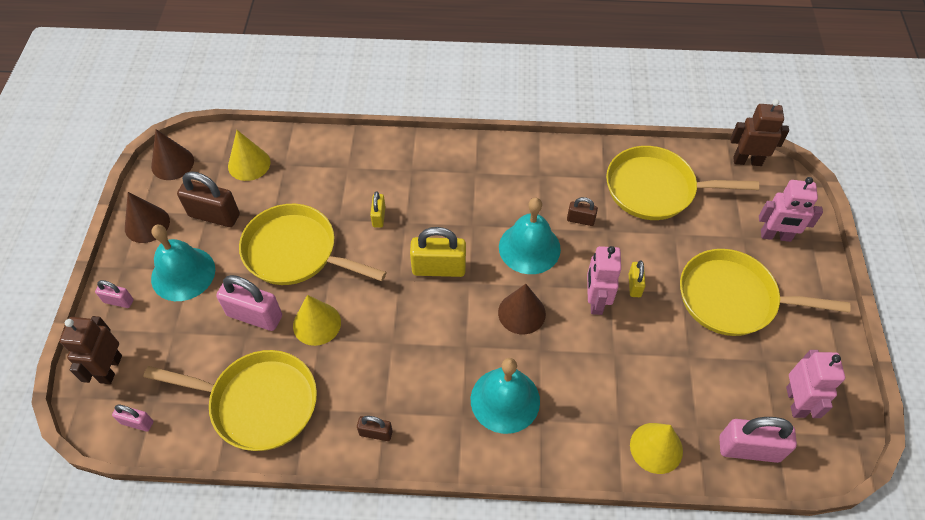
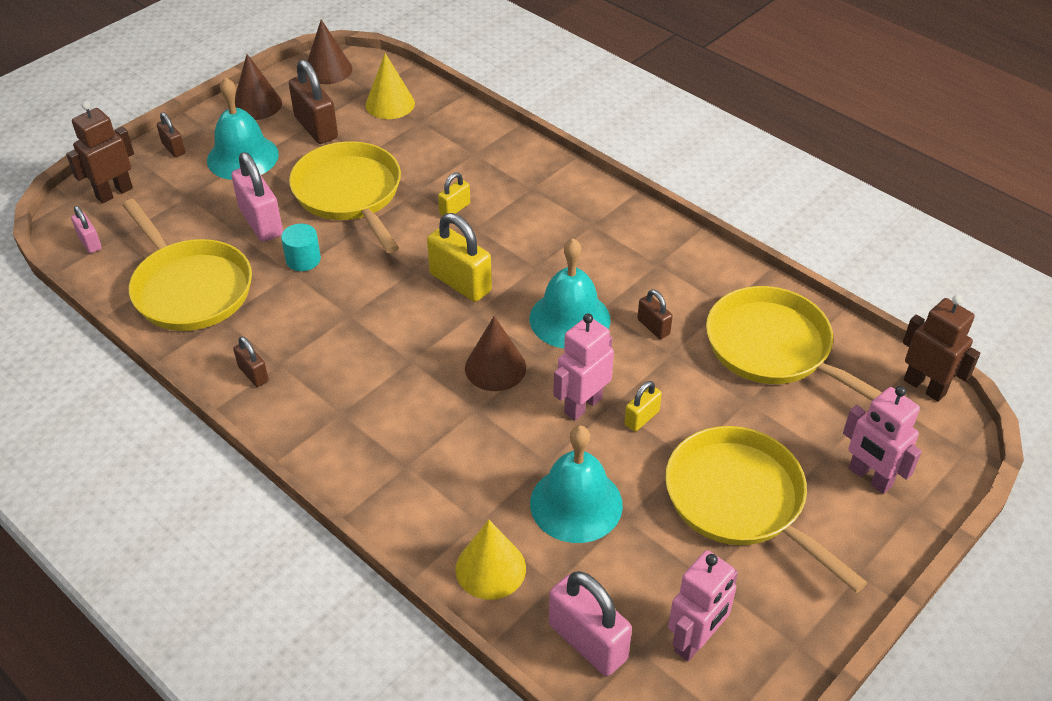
camera: 40 degrees right, 10 degrees down
pink padlock [95,280,133,308] -> brown padlock [157,112,185,157]
yellow cone [293,295,341,346] -> turquoise cylinder [281,224,321,271]
turquoise bell [471,358,540,434] -> turquoise bell moved to [530,425,623,543]

